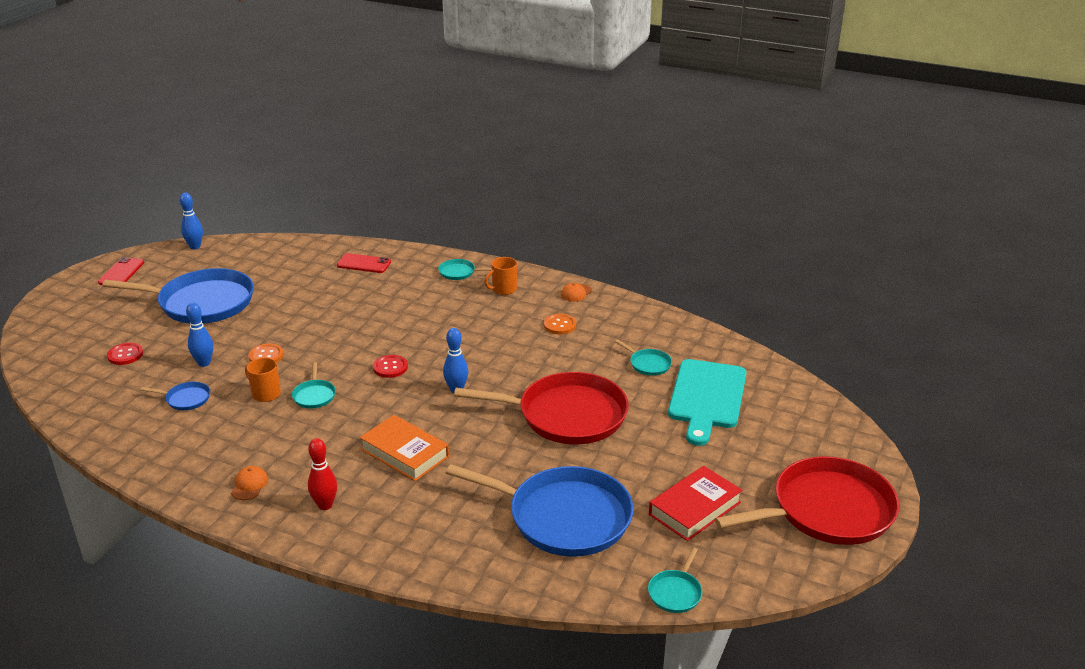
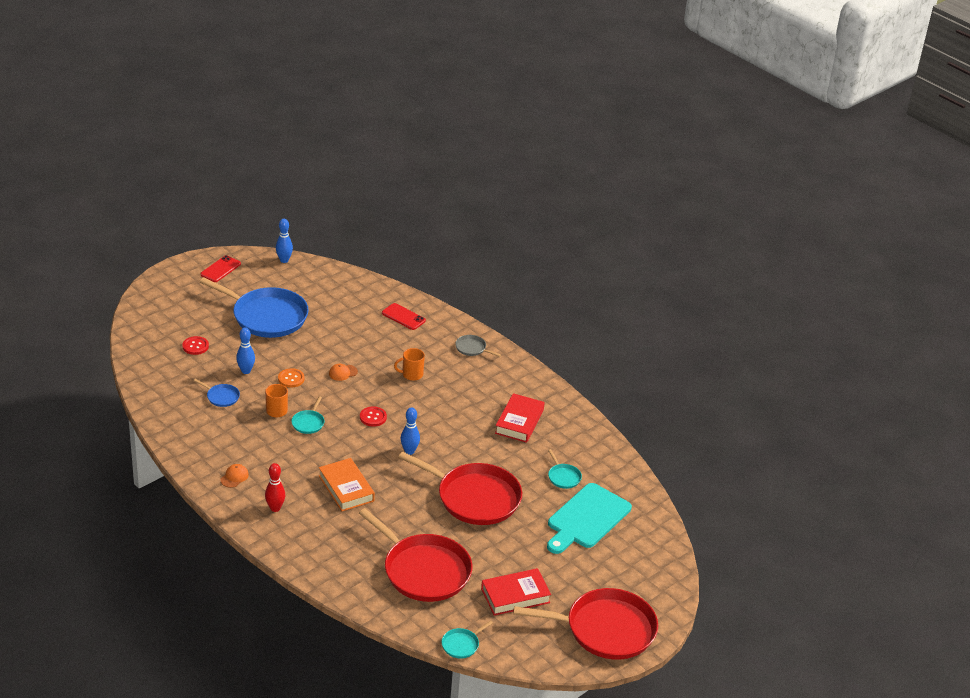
camera: 20 degrees right, 5 degrees up
turquoise pan [438,259,492,280] -> grey pan [455,335,501,357]
blue pan [446,464,634,557] -> red pan [359,508,472,602]
orange mug [484,257,517,295] -> orange mug moved to [394,348,425,381]
orange button [544,314,576,335] -> red book [495,393,545,443]
orange cap [561,283,592,302] -> orange cap moved to [329,364,358,381]

